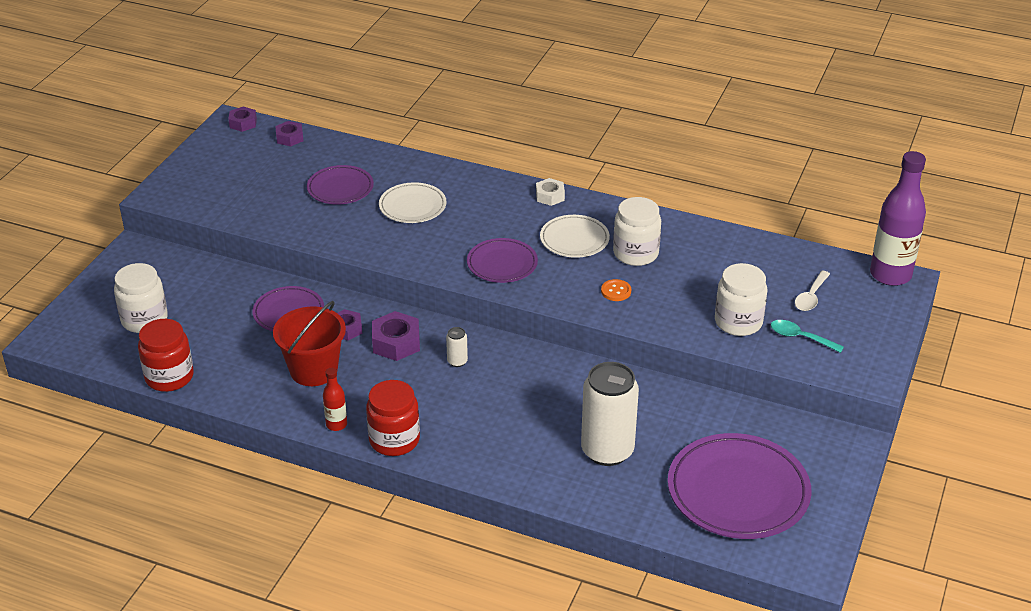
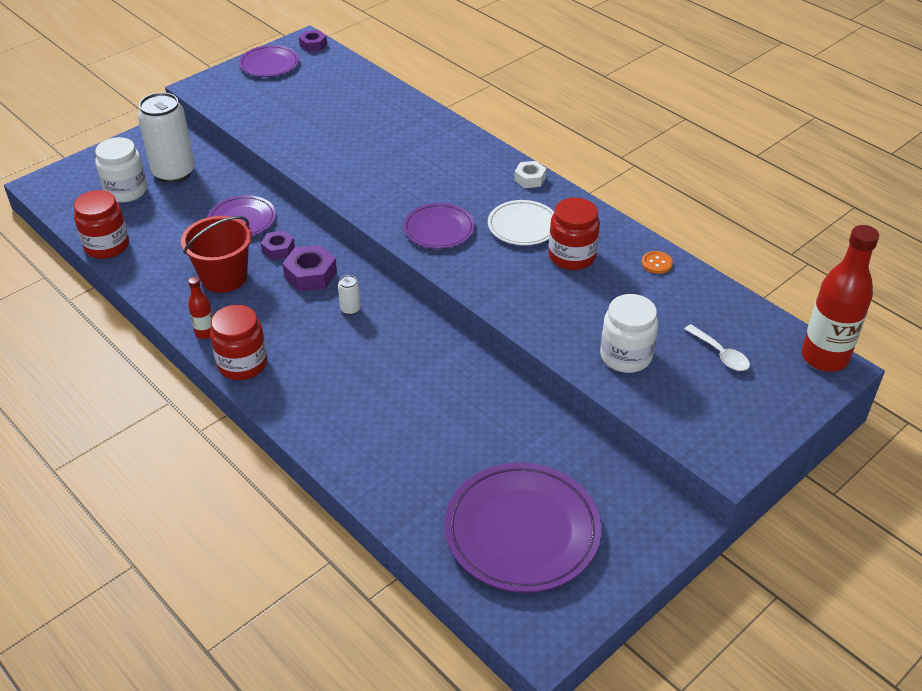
camera: 25 degrees right, 5 degrees up
purple nut [275,121,303,146] -> none
purple plate [307,165,374,205] -> purple plate moved to [239,45,299,77]
white plate [379,182,447,223] -> none
white can [581,362,639,466] -> white can moved to [138,92,195,183]
orange button [601,279,631,301] -> orange button moved to [642,251,673,274]
white jar [613,197,661,266] -> red jar [549,198,600,270]
turquoise spoon [771,320,844,353] -> none
white spoon [795,271,830,311] -> white spoon turned 90 degrees counterclockwise [685,324,750,371]
purple bottle [870,151,926,286] -> red bottle [802,225,879,372]

